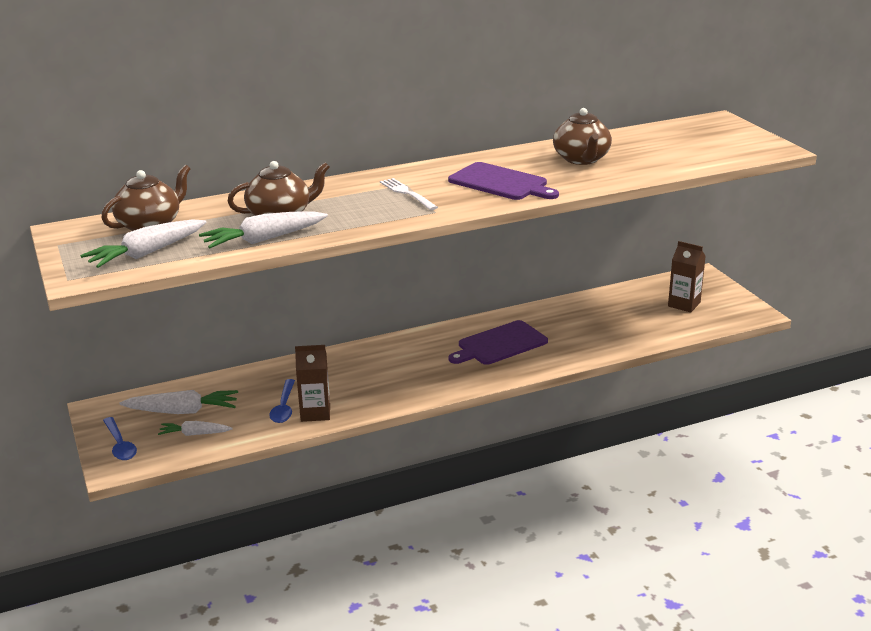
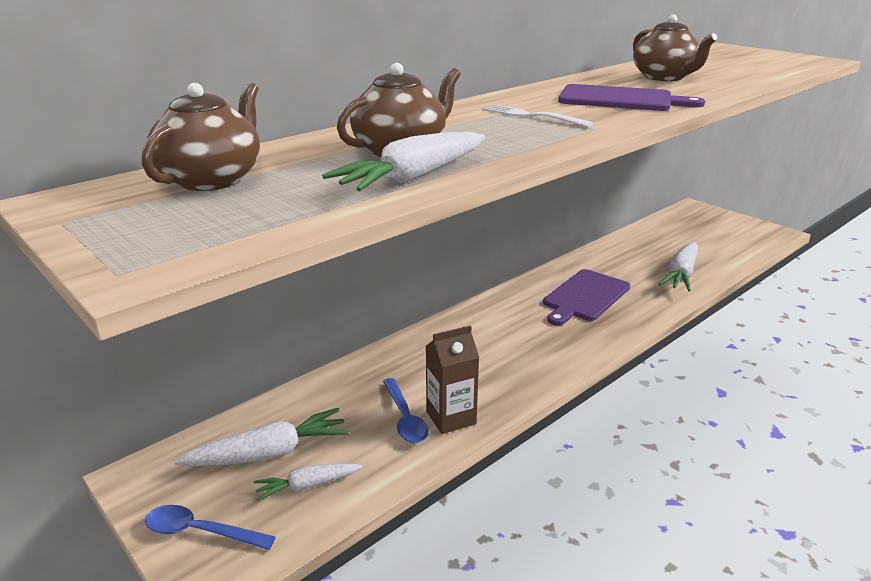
camera: 20 degrees left, 0 degrees up
white carrot [80,219,206,268] -> white carrot moved to [659,242,698,291]
blue spoon [103,417,137,460] -> blue spoon turned 150 degrees clockwise [145,505,276,550]
brown carton [668,241,706,312] -> none

